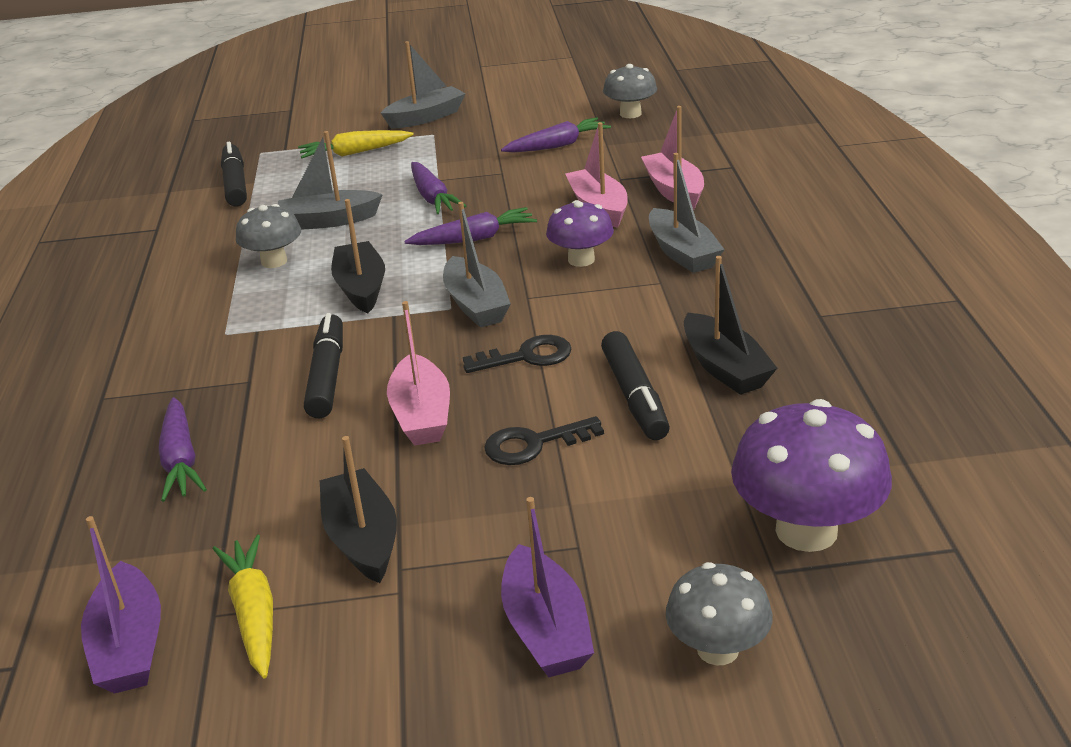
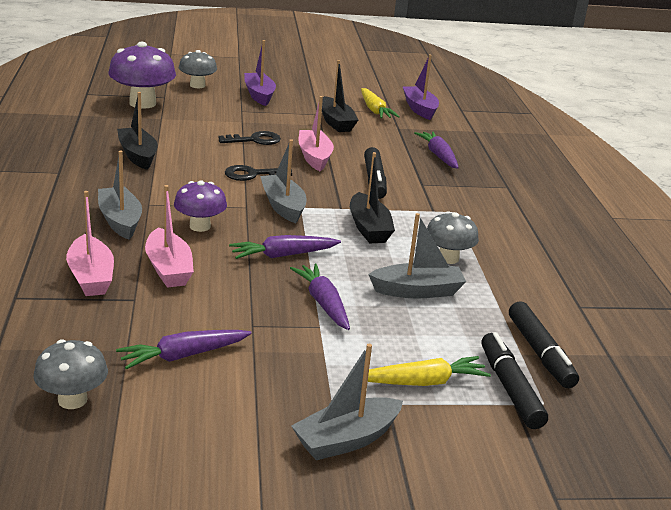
camera: 175 degrees right, 5 degrees down
black marker [601,331,670,440] -> black marker moved to [481,332,548,429]

